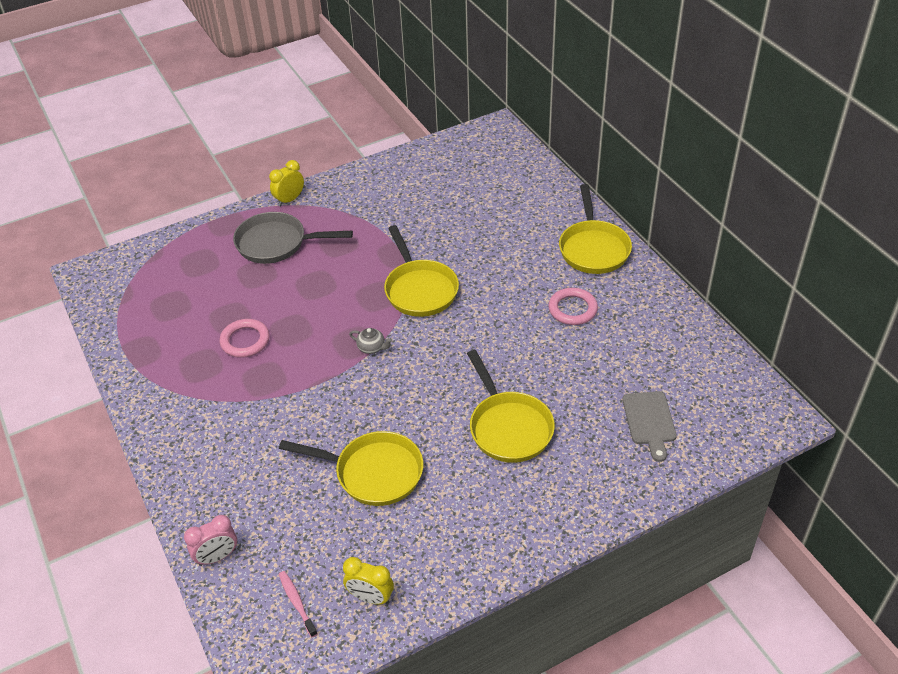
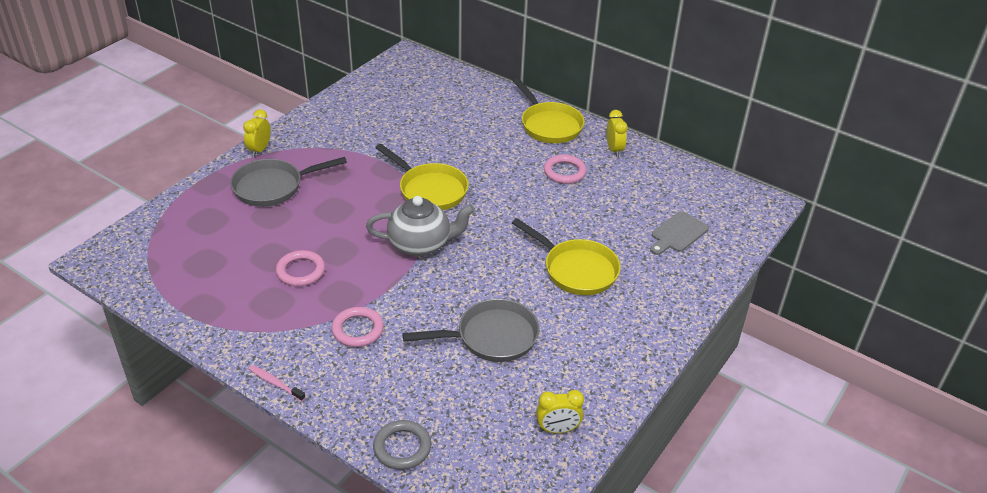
camera: 30 degrees left, 5 degrees down
pink clock [184,515,237,566] -> grey ring [373,420,431,470]
yellow pan [279,431,423,506] -> grey pan [402,299,539,362]
pink toothbrush [279,571,318,637] -> pink toothbrush moved to [249,365,306,401]
grey teapot [349,328,393,354] -> grey teapot [366,196,475,257], size x2.38
grey cutting board [622,391,677,462] -> grey cutting board turned 75 degrees clockwise [650,211,709,255]
none -> pink ring [331,307,384,347]
none -> yellow clock [607,110,628,157]

